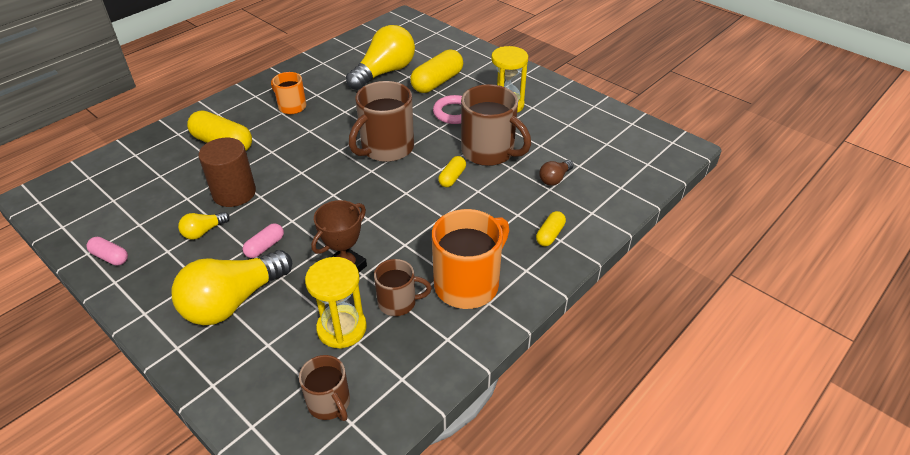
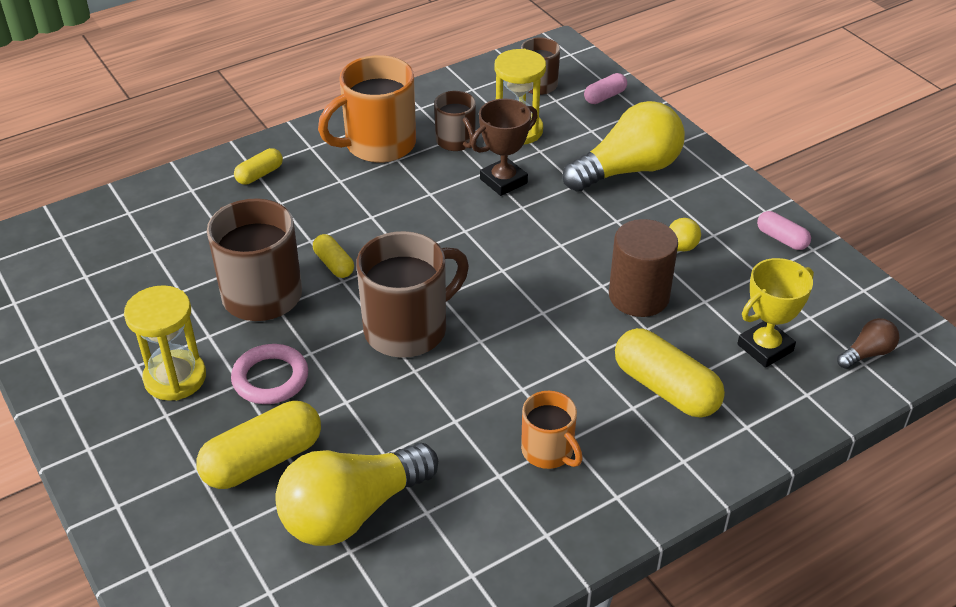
camera: 165 degrees left, 0 degrees up
pink capsule [243,223,284,258] -> pink capsule moved to [584,73,627,104]
brown mug [374,259,432,316] -> brown mug turned 135 degrees counterclockwise [434,91,476,151]
yellow capsule [438,156,466,187] -> yellow capsule turned 75 degrees counterclockwise [313,234,354,278]
brown light bulb [539,160,574,186] -> brown light bulb moved to [837,318,899,369]
none -> yellow trophy [737,258,814,368]

